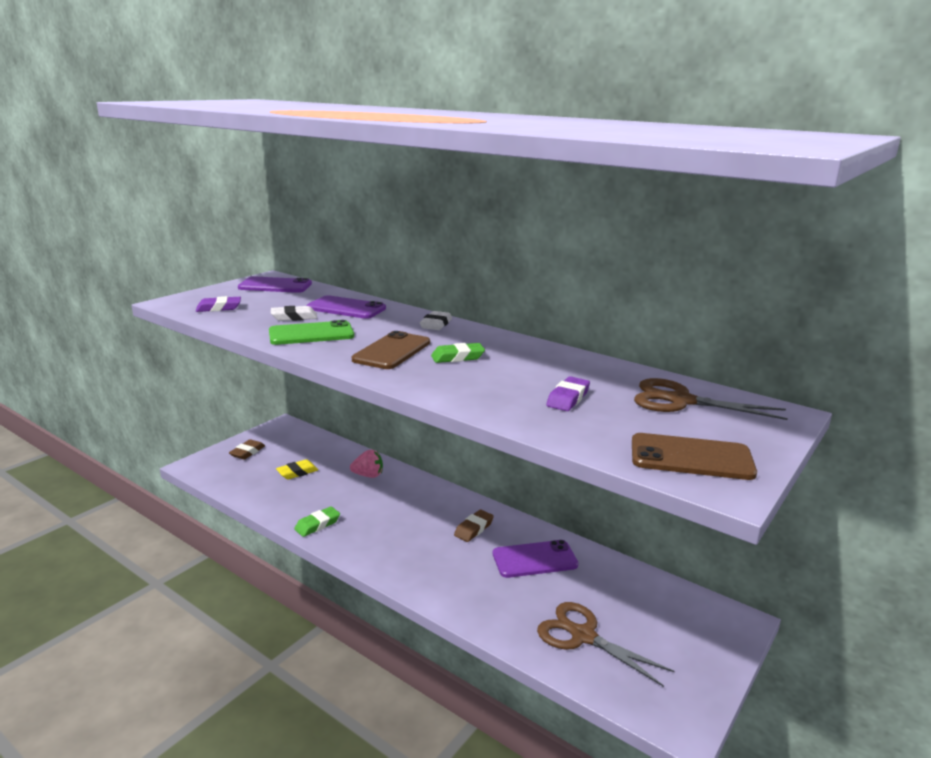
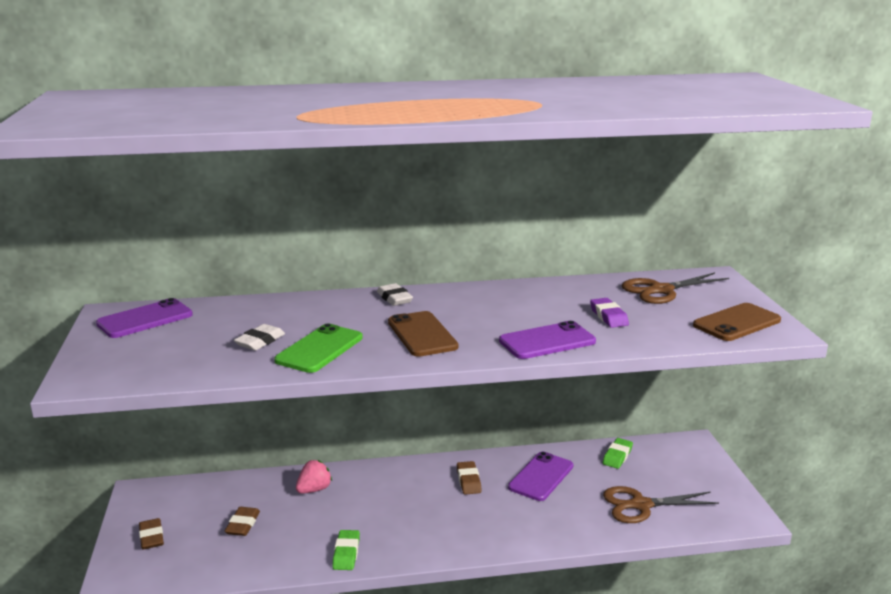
camera: 45 degrees left, 0 degrees up
purple eraser [196,296,241,312] -> none
yellow eraser [276,459,318,479] -> brown eraser [225,507,260,536]
purple phone [307,295,386,319] -> purple phone moved to [499,321,596,359]
green eraser [431,343,485,363] -> green eraser moved to [603,438,633,469]

